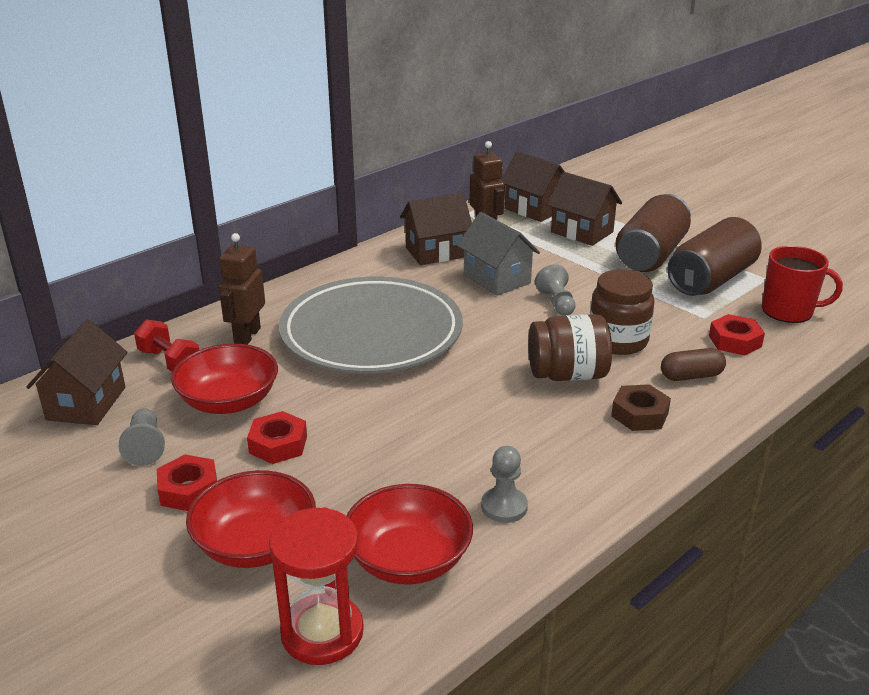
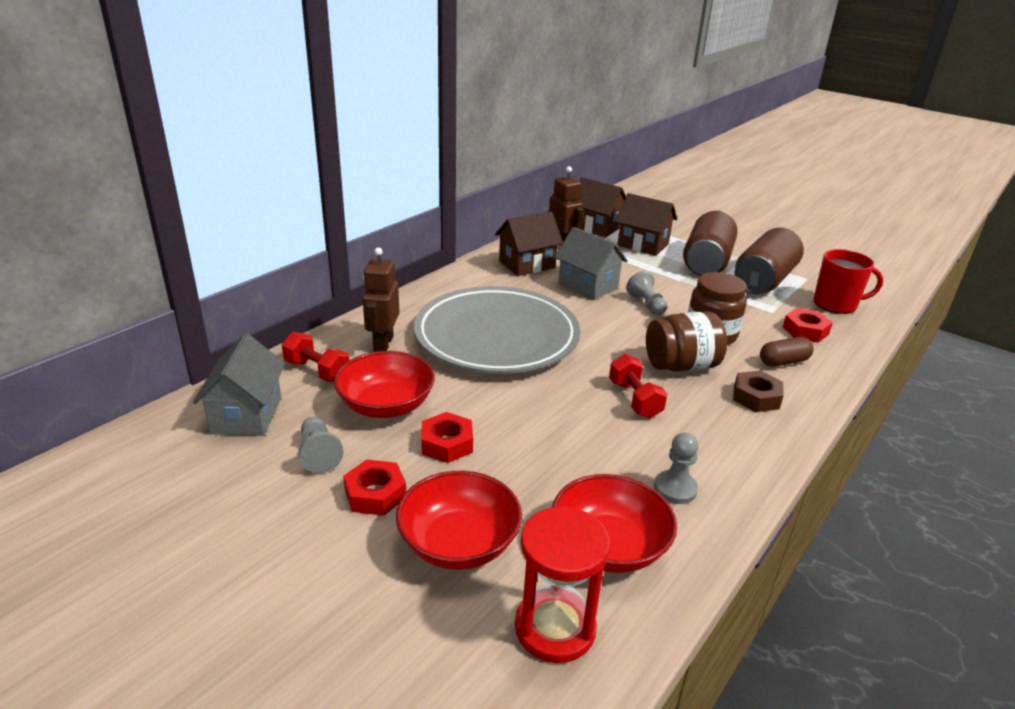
camera: 10 degrees left, 0 degrees up
brown house [26,319,128,425] -> grey house [193,333,285,436]
none -> red dumbbell [609,354,667,418]

